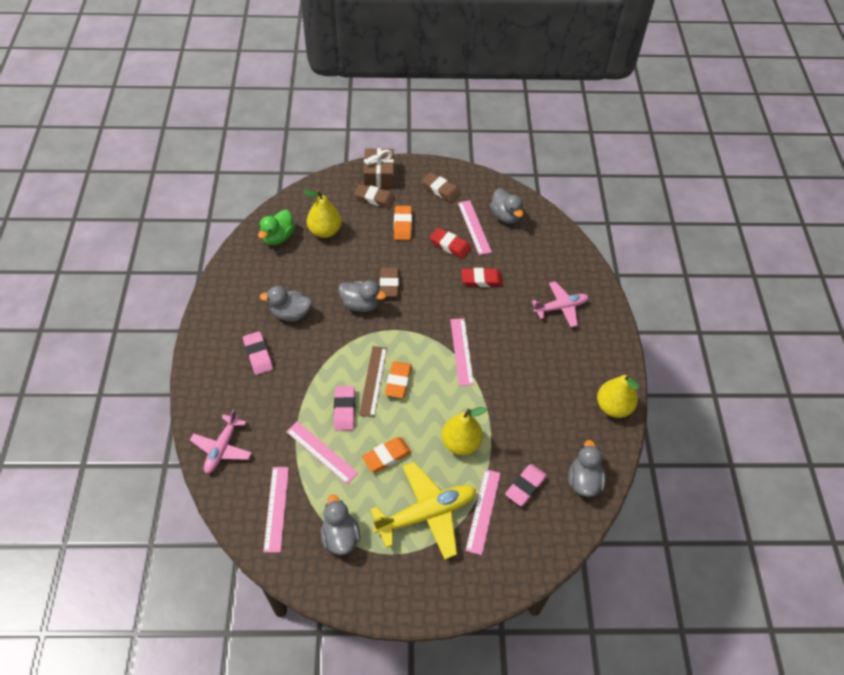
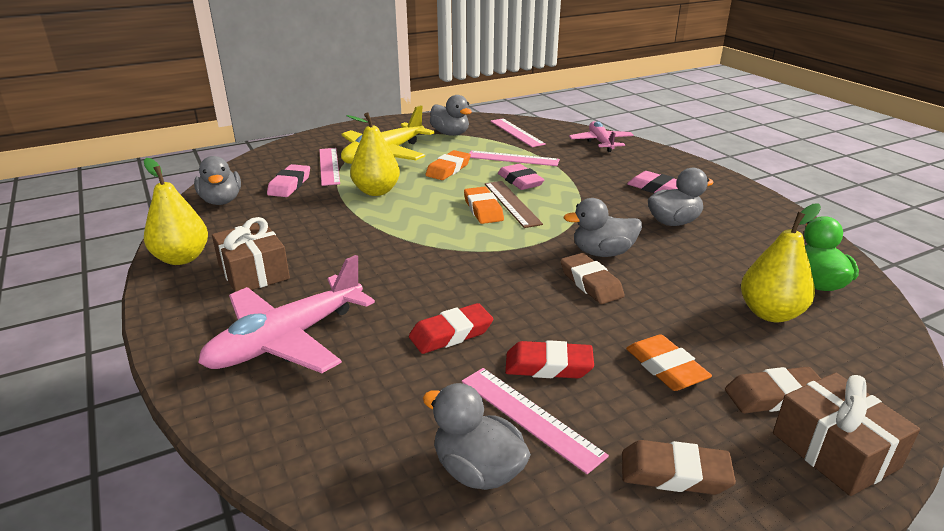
camera: 155 degrees right, 25 degrees down
pink ruler [450,318,474,386] -> none
pink plane [532,282,589,327] -> pink plane [198,255,375,373], size x1.57
none -> brown gift [212,217,290,292]

